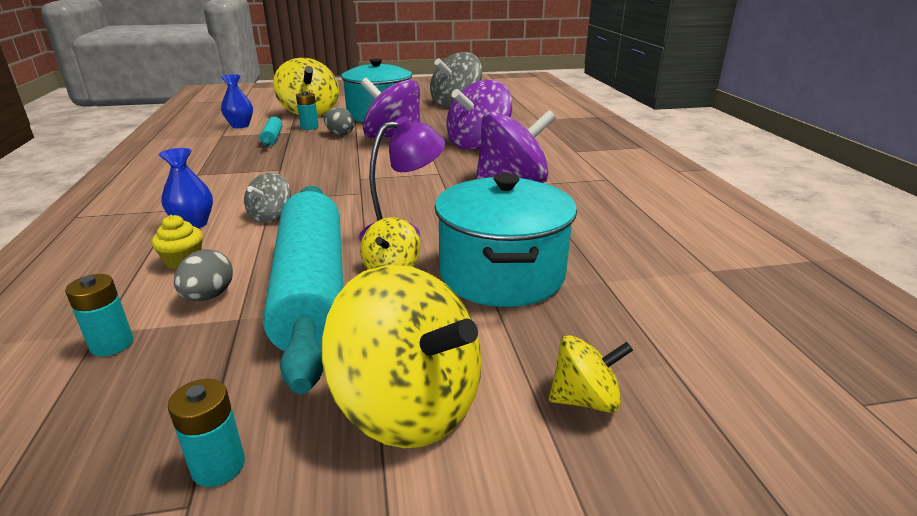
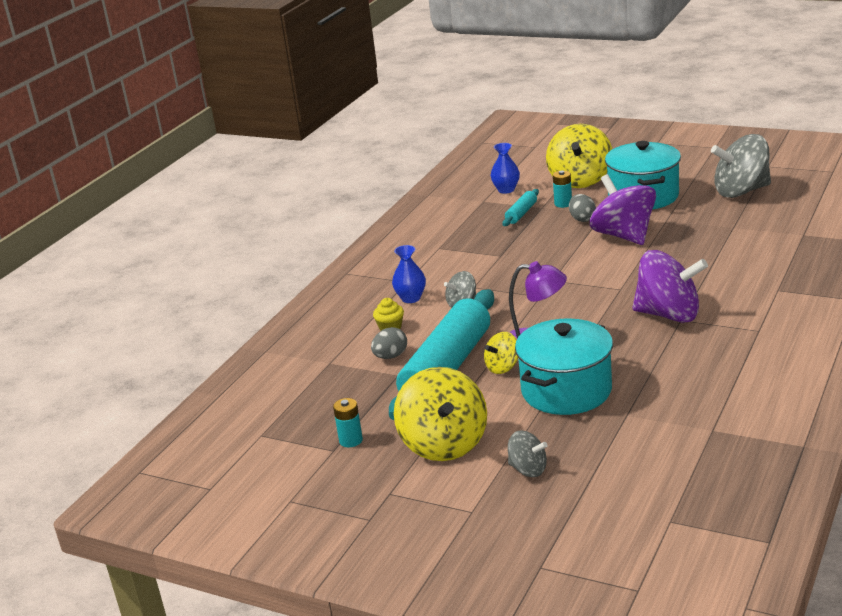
camera: 40 degrees right, 0 degrees up
turquoise battery [65,274,133,356] -> none
purple spinning top [446,80,512,150] -> none
yellow spinning top [549,335,633,413] -> grey spinning top [508,430,547,477]

